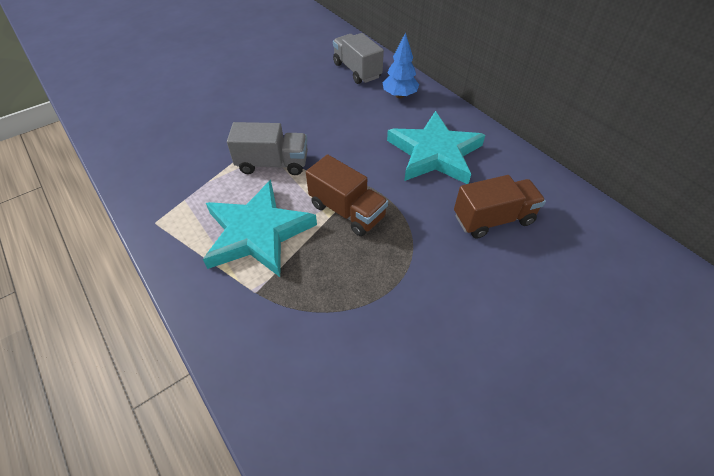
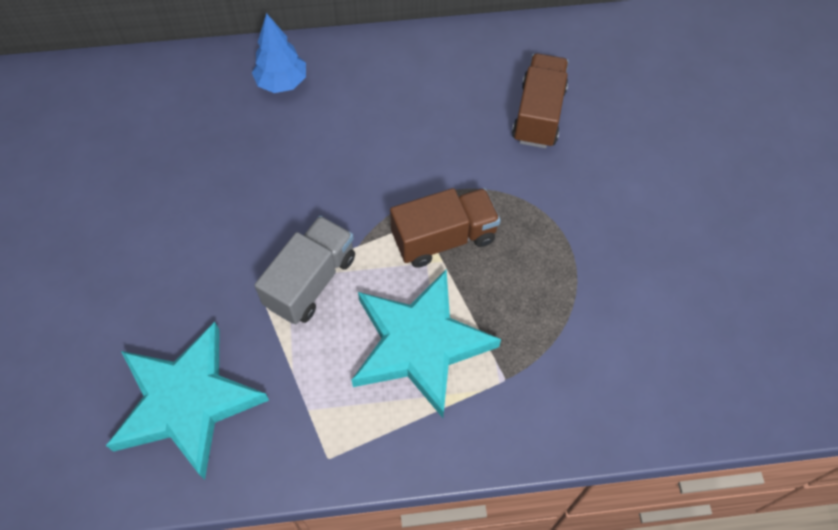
camera: 60 degrees left, 10 degrees up
grey truck [333,33,384,84] -> none
turquoise star [387,111,485,184] -> turquoise star moved to [106,322,269,480]

